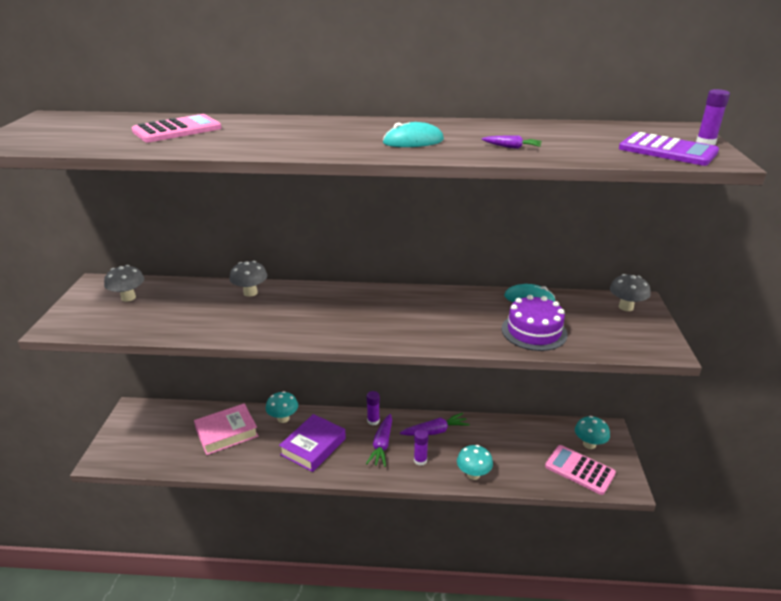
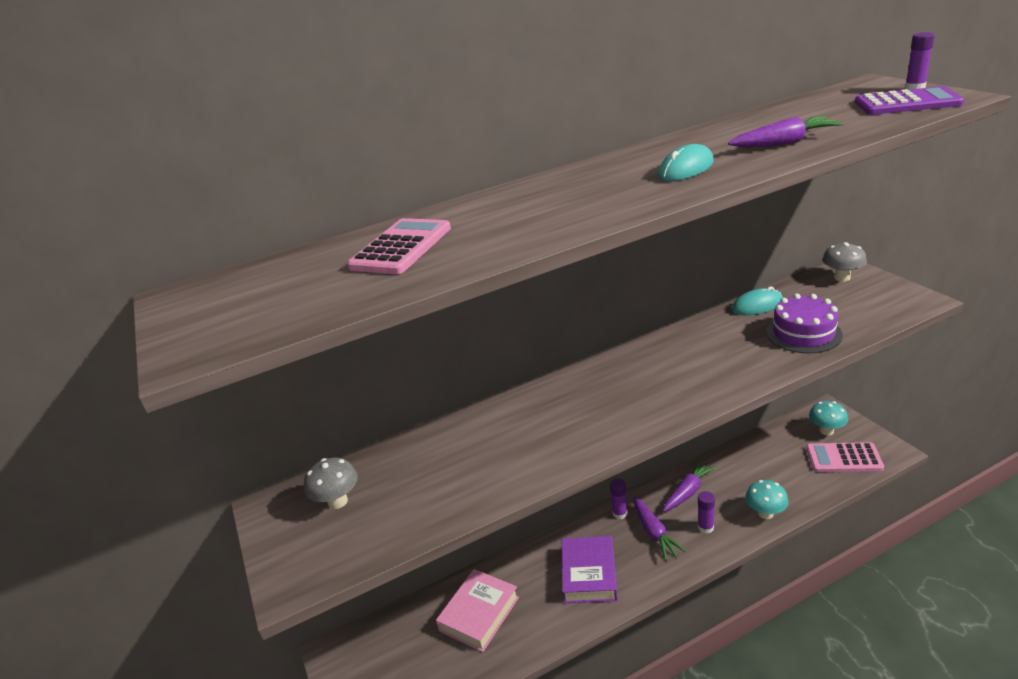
camera: 25 degrees left, 0 degrees up
grey mushroom [229,261,267,297] -> none
turquoise mushroom [266,391,298,423] -> none
purple carrot [482,135,542,149] -> purple carrot [728,116,844,147], size x1.75

